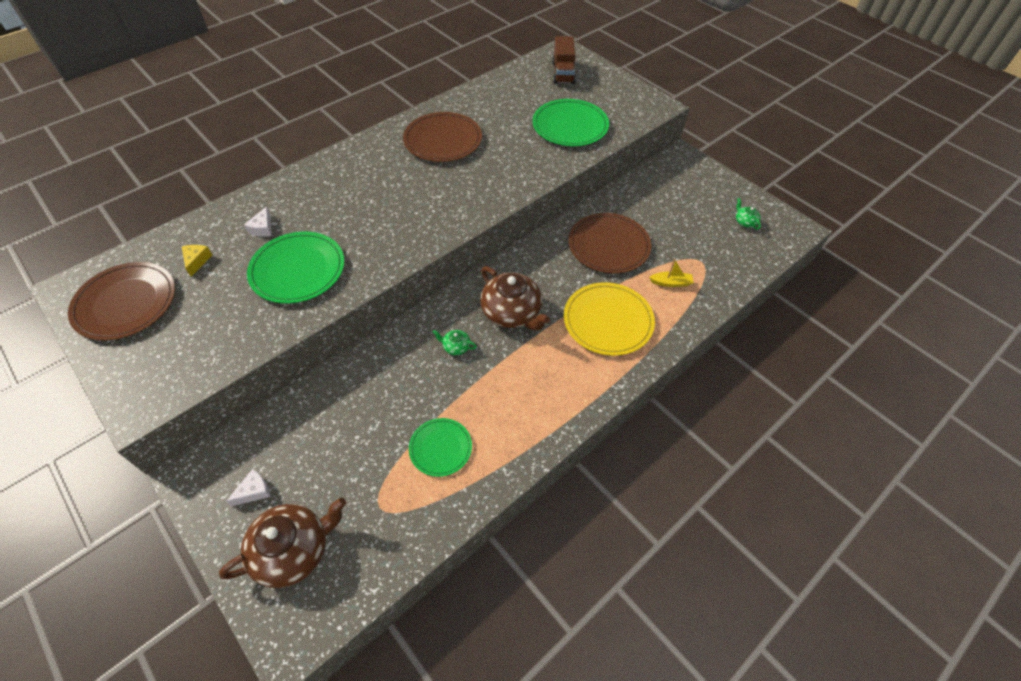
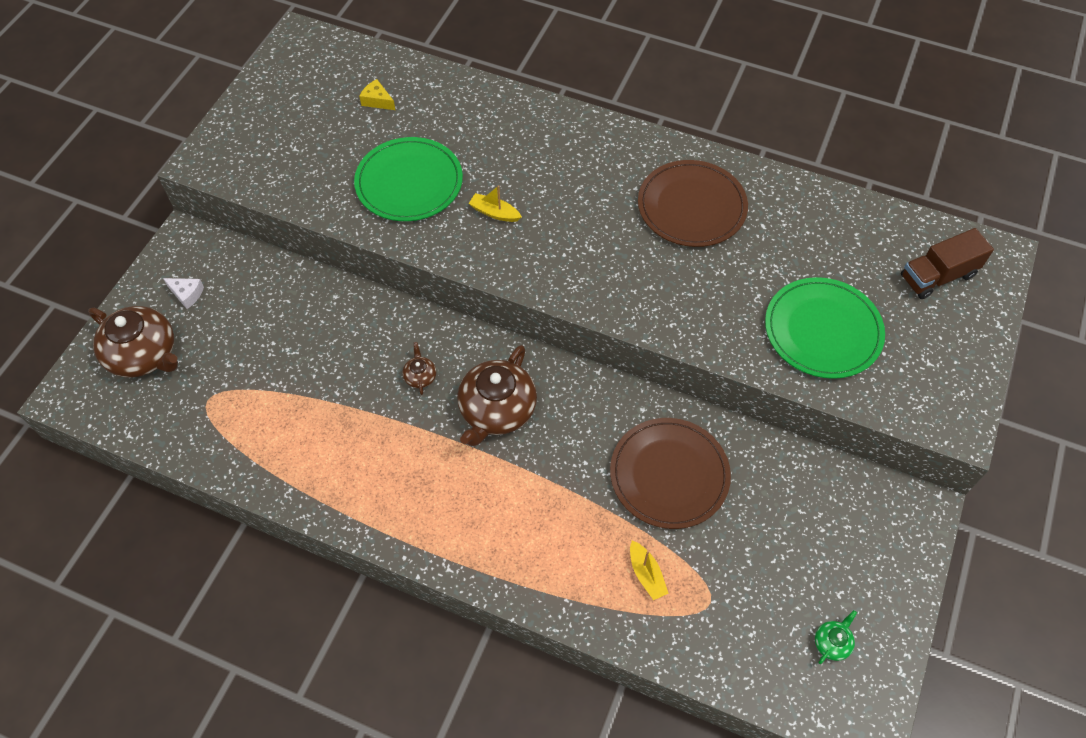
camera: 65 degrees right, 5 degrees up
brown plate [68,262,175,340] -> none
yellow cheese [182,245,212,277] -> yellow cheese turned 120 degrees counterclockwise [359,79,395,110]
white cheese [244,206,272,237] -> none
green plate [409,418,472,477] -> none
green teapot [433,330,477,355] -> brown teapot [403,342,436,395]
yellow plate [564,282,655,356] -> none
none -> yellow boat [469,185,522,222]

